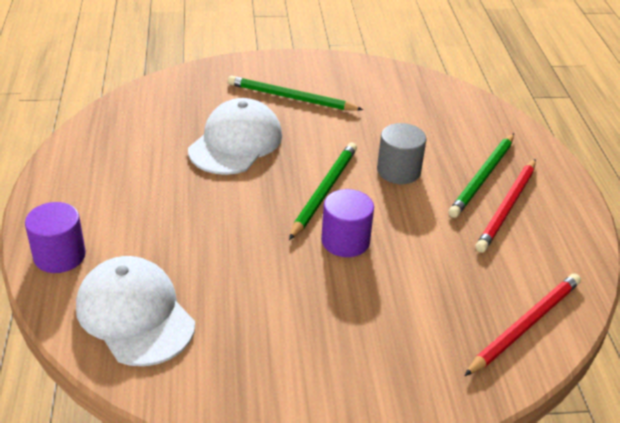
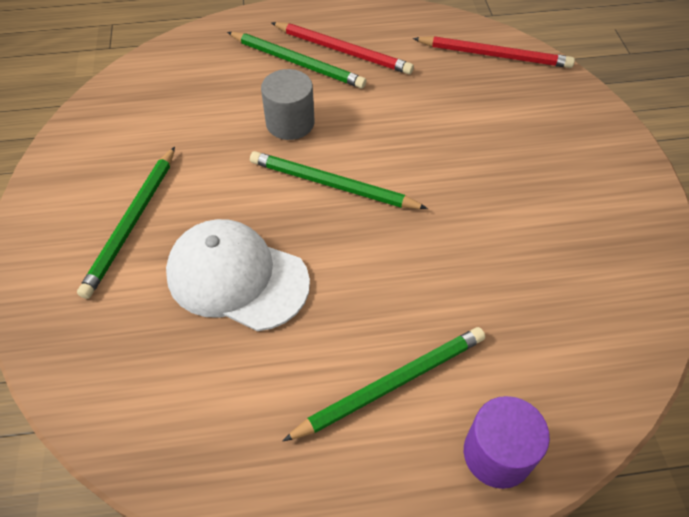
camera: 90 degrees left, 15 degrees up
white cap [76,256,195,366] -> none
purple cylinder [321,189,374,257] -> none
red pencil [464,273,581,376] -> red pencil turned 150 degrees clockwise [413,36,575,68]
none -> green pencil [283,327,485,441]

